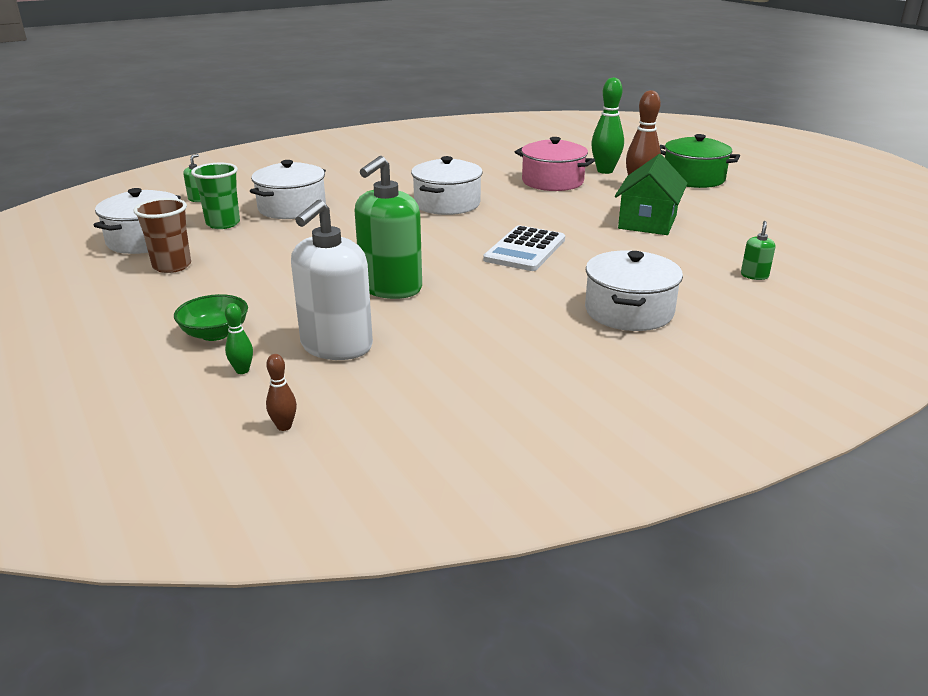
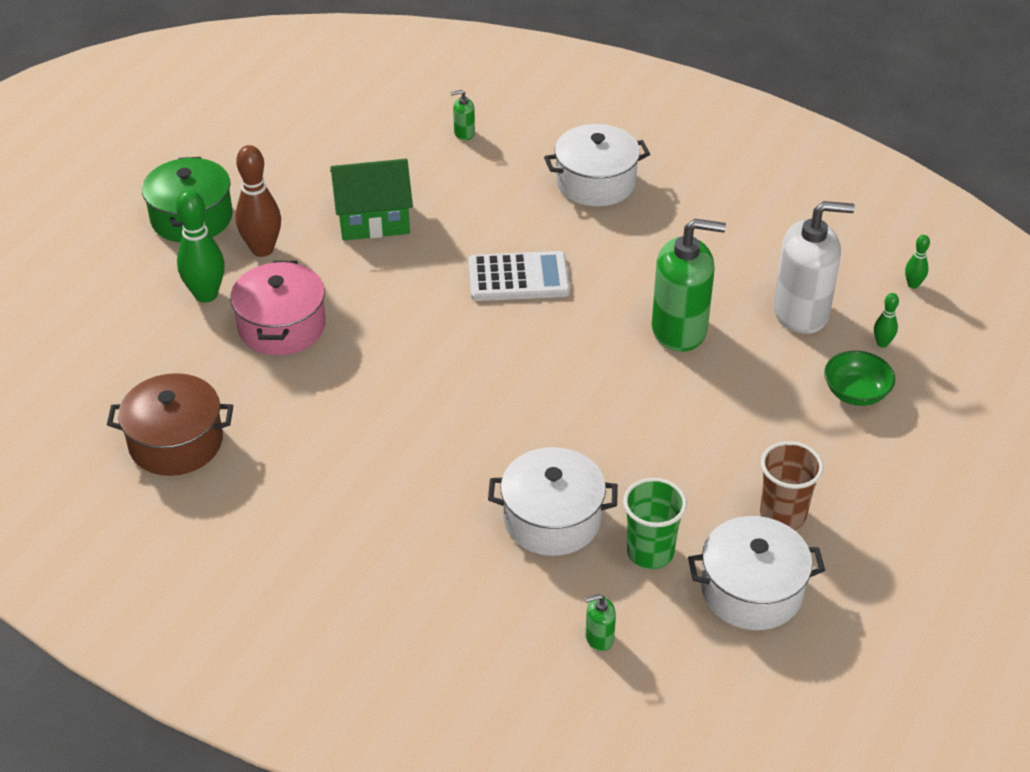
camera: 120 degrees left, 15 degrees up
brown bowling pin [266,354,297,431] -> green bowling pin [905,235,930,289]
white pot [411,156,483,215] -> none
none -> brown pot [107,373,233,476]

